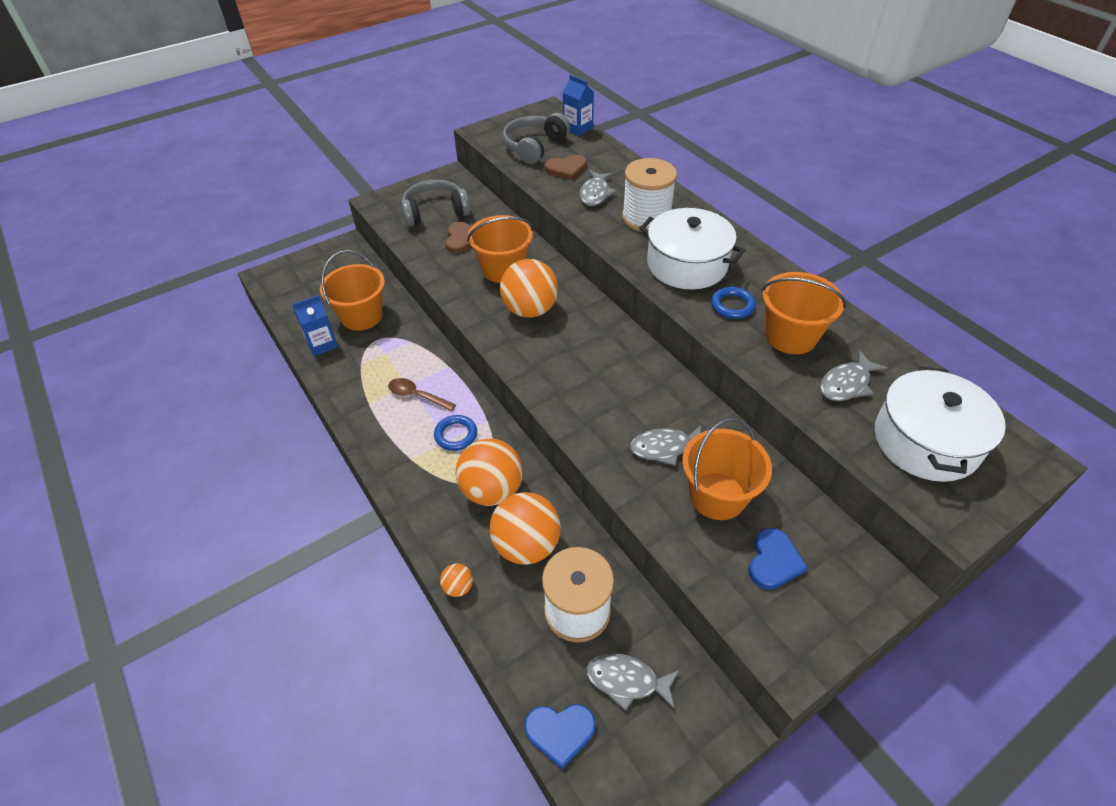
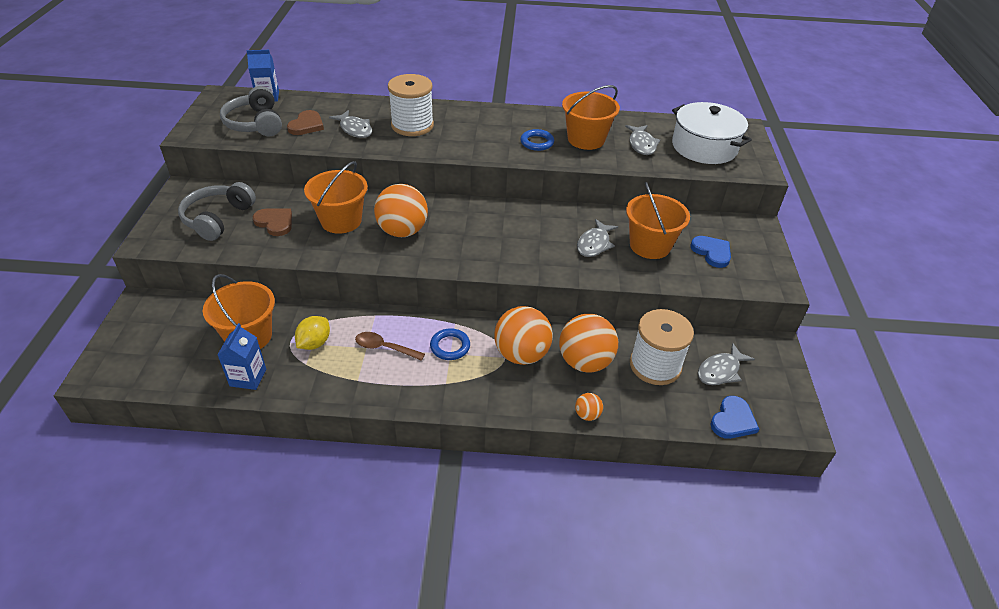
camera: 55 degrees left, 5 degrees down
brown spoon [388,378,456,411] -> brown spoon turned 45 degrees clockwise [355,332,425,361]
white pot [639,208,745,289] -> none
none -> yellow lemon [295,316,330,350]

